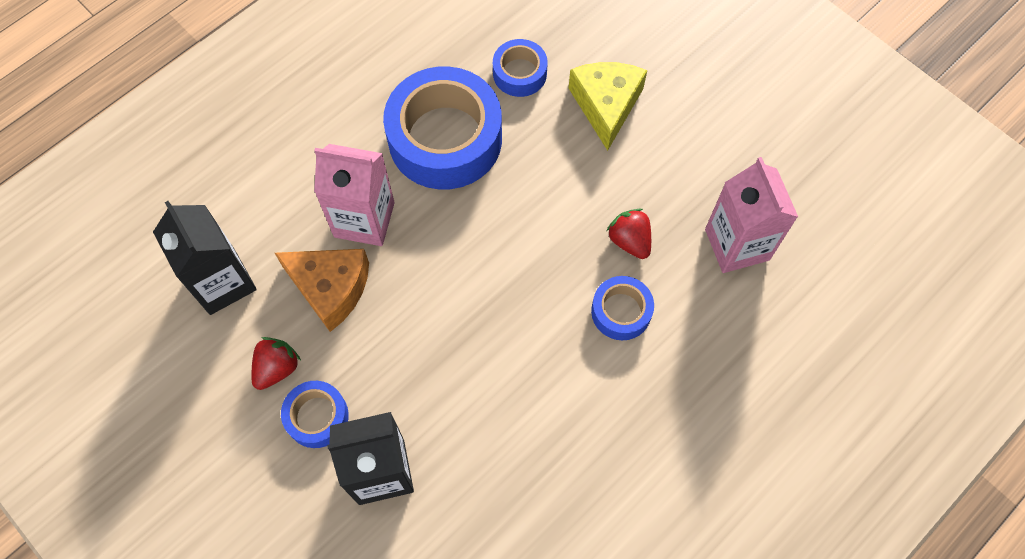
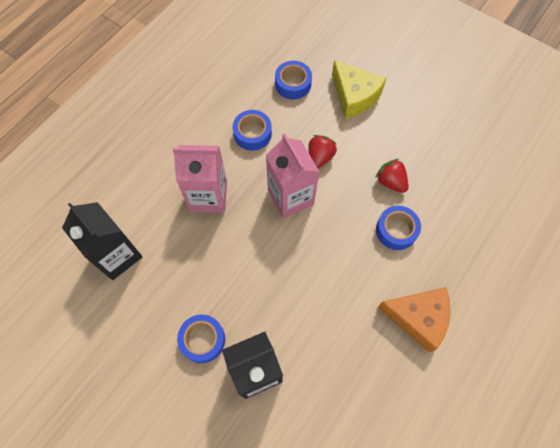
camera: 10 degrees left, 0 degrees up
red strawberry [251,337,301,390] -> red strawberry moved to [308,135,337,169]
orange cheese [275,249,369,332] -> orange cheese moved to [377,287,451,353]
blue tape [383,66,502,190] -> blue tape [233,110,272,151], size x0.49
yellow cheese [569,62,647,151] -> yellow cheese turned 150 degrees clockwise [332,60,386,119]
pink carton [705,157,798,273] -> pink carton moved to [266,133,320,218]

